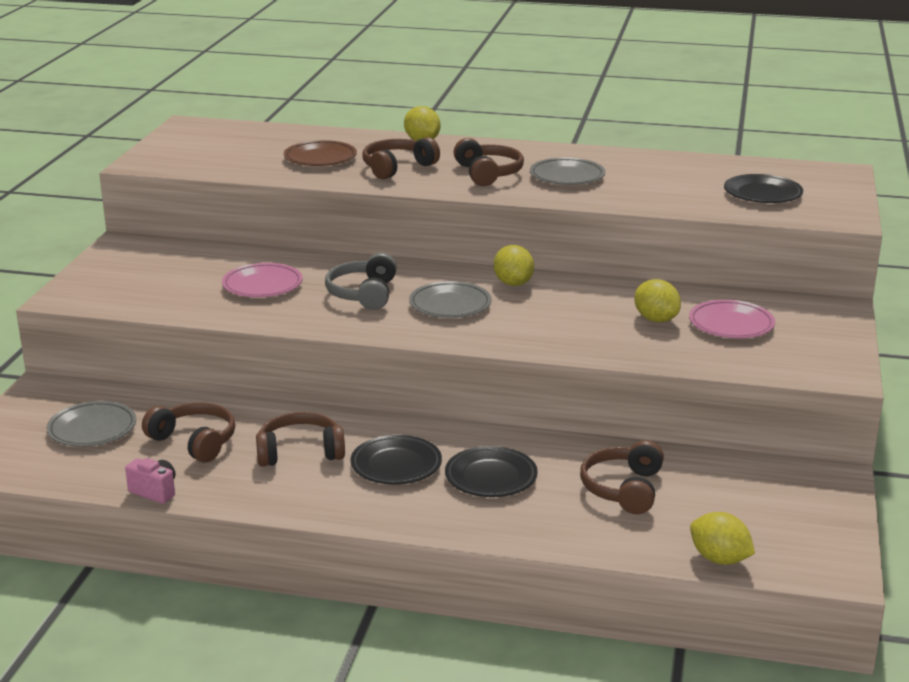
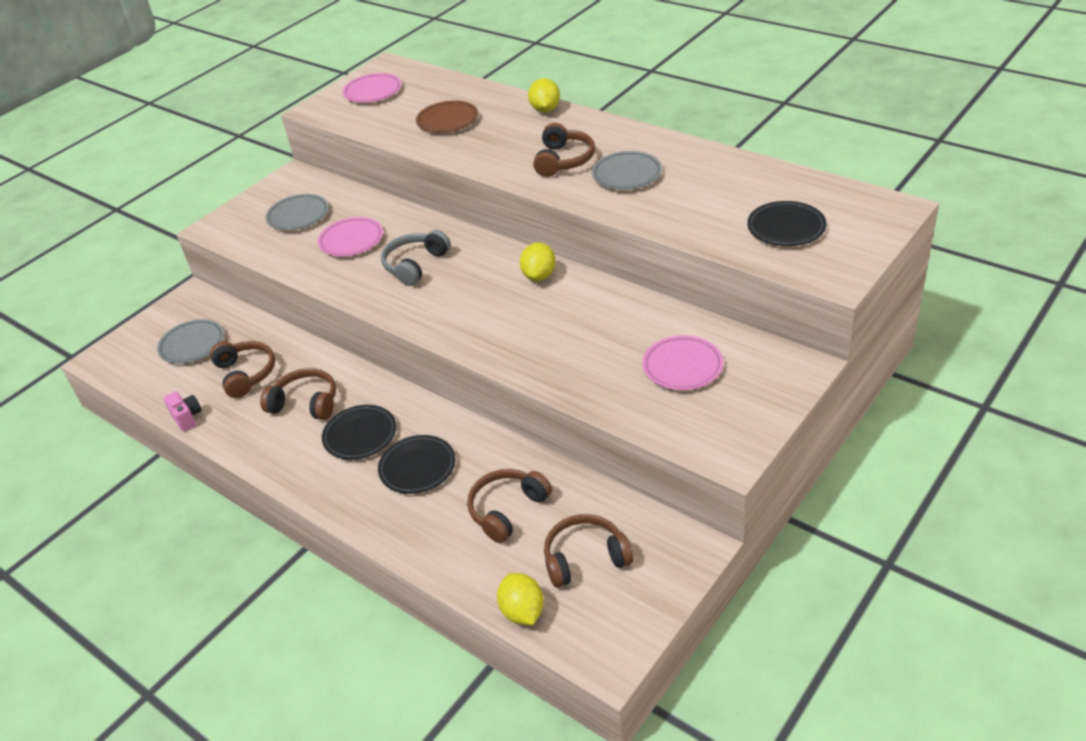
camera: 30 degrees right, 15 degrees up
brown headphones [362,137,440,179] -> brown headphones moved to [544,514,633,587]
grey plate [409,281,491,318] -> grey plate moved to [266,194,329,231]
yellow lemon [634,279,681,322] -> none
none -> pink plate [342,73,401,103]

